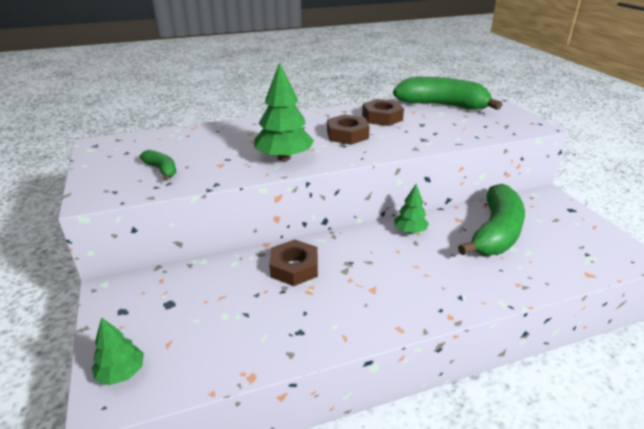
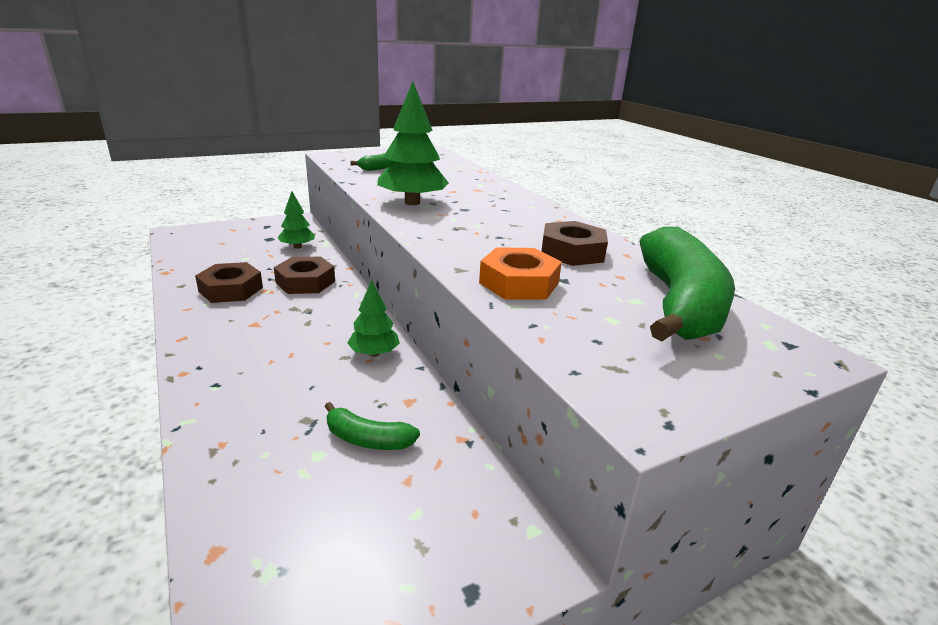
camera: 80 degrees right, 5 degrees down
green tree [92,317,144,385] -> green tree moved to [278,191,315,249]
brown nut [327,114,370,145] -> brown nut moved to [195,262,263,303]
green banana [458,184,525,255] -> green banana [325,402,420,450], size x0.46
none -> orange nut [479,247,562,299]

